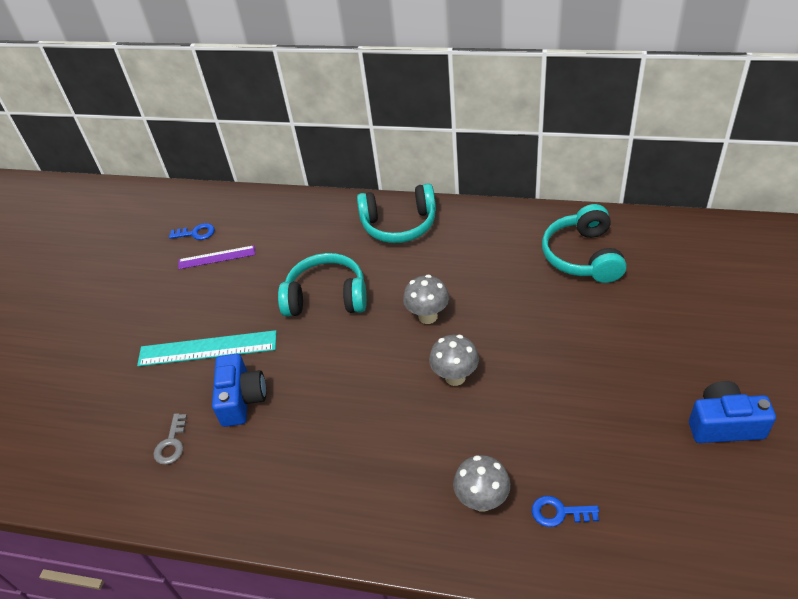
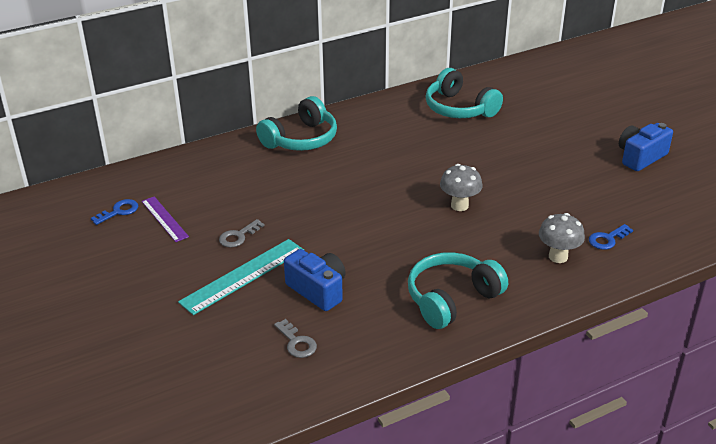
camera: 45 degrees left, 10 degrees down
purple ruler [178,245,255,269] -> purple ruler turned 75 degrees counterclockwise [142,196,189,242]
turquoise headphones [278,253,367,317] -> turquoise headphones moved to [408,252,508,329]
grey mushroom [403,275,449,324] -> none
none -> grey key [219,219,265,247]

